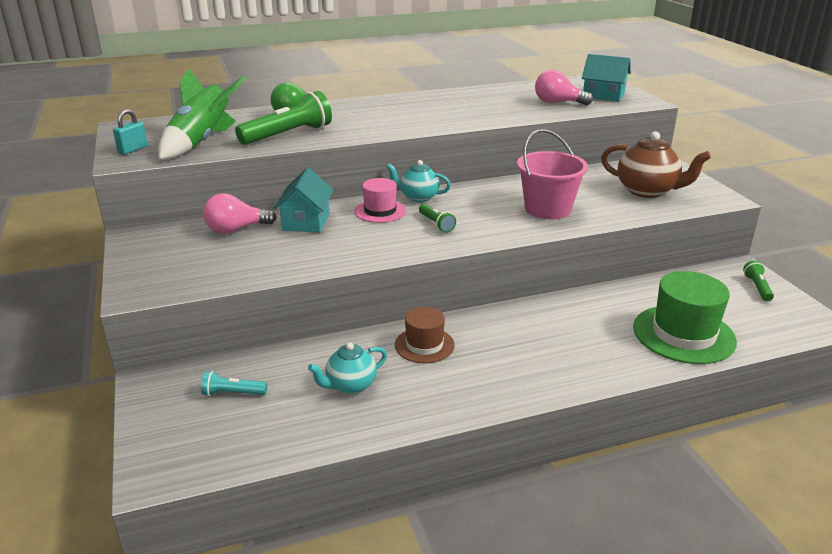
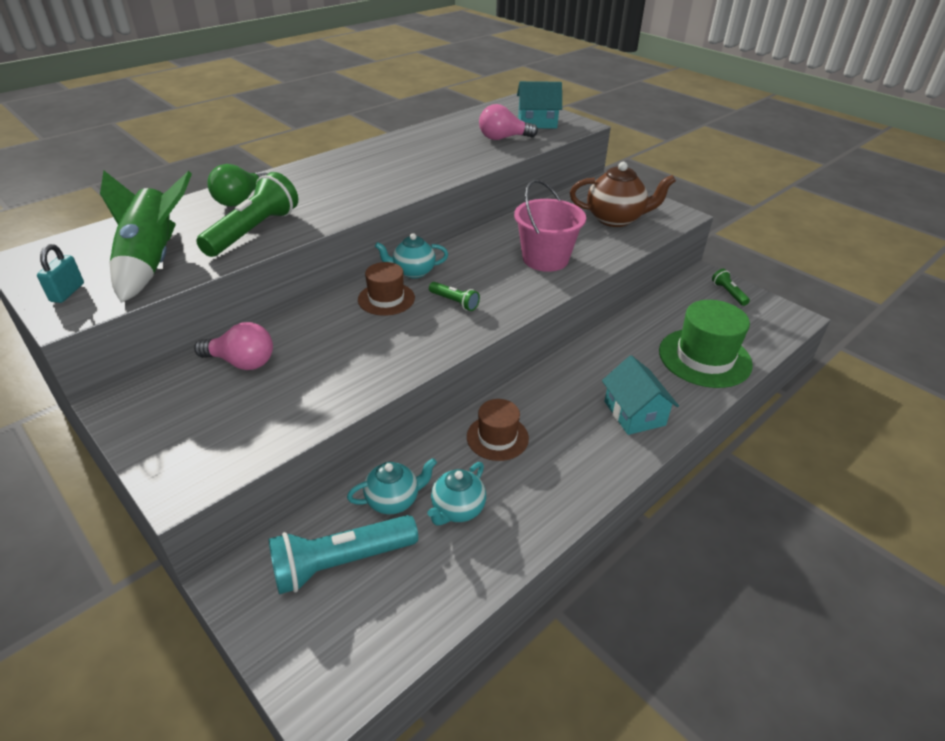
camera: 25 degrees left, 10 degrees up
turquoise flashlight [201,371,267,396] -> turquoise flashlight [268,515,418,594], size x2.00
pink light bulb [203,193,277,234] -> pink light bulb turned 120 degrees counterclockwise [194,322,273,370]
turquoise house [274,167,333,232] -> turquoise house moved to [602,355,679,435]
pink hat [354,178,406,223] -> brown hat [358,262,415,316]
none -> turquoise teapot [347,458,437,514]

